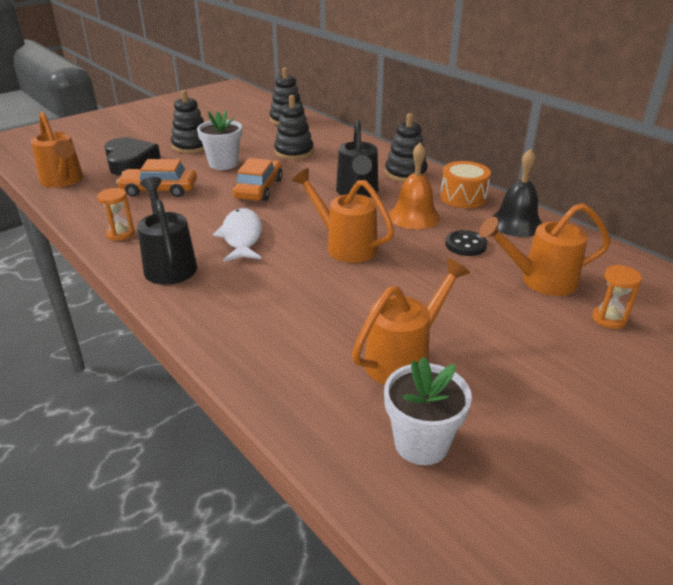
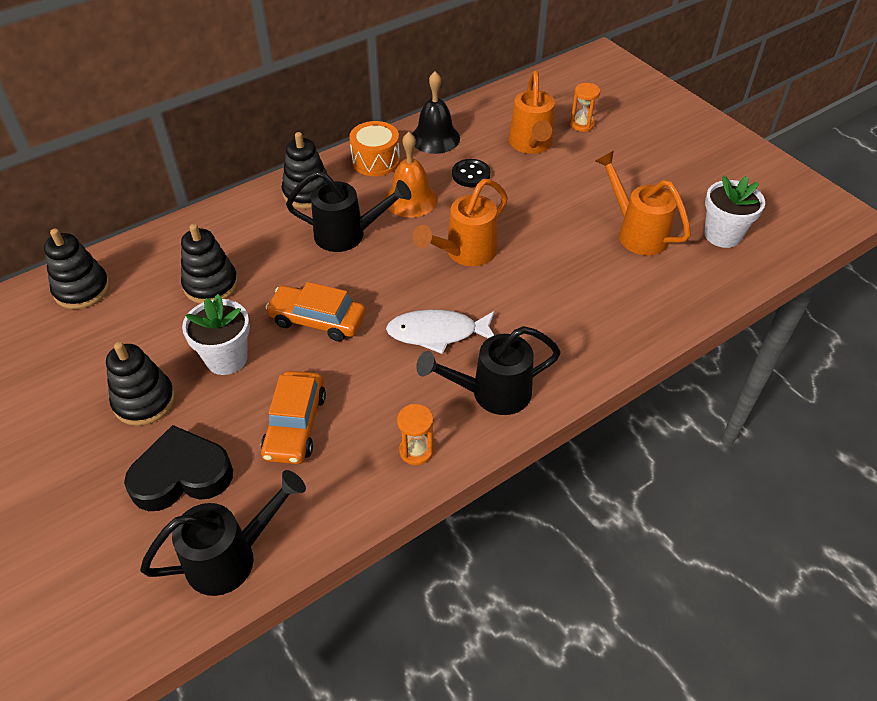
camera: 85 degrees left, 15 degrees up
orange watering can [31,111,83,188] -> black watering can [140,470,306,596]

